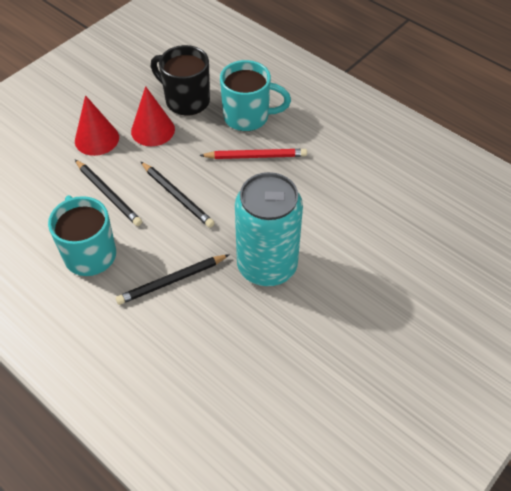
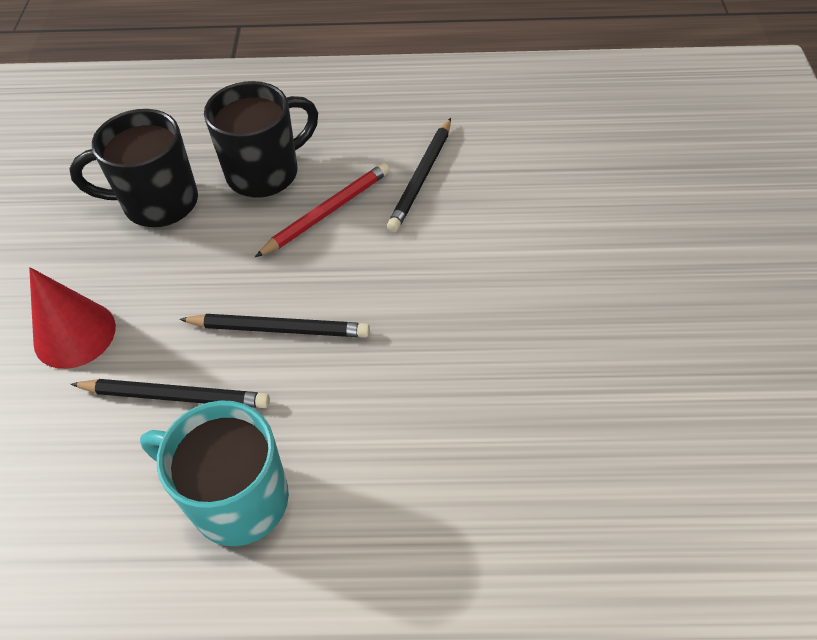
camera: 40 degrees left, 0 degrees up
black pencil [116,254,230,305] -> black pencil moved to [387,118,451,232]
red cone [131,86,175,146] -> none
turquoise mug [220,60,291,131] -> black mug [204,81,318,197]
turquoise can [235,172,303,286] -> none

